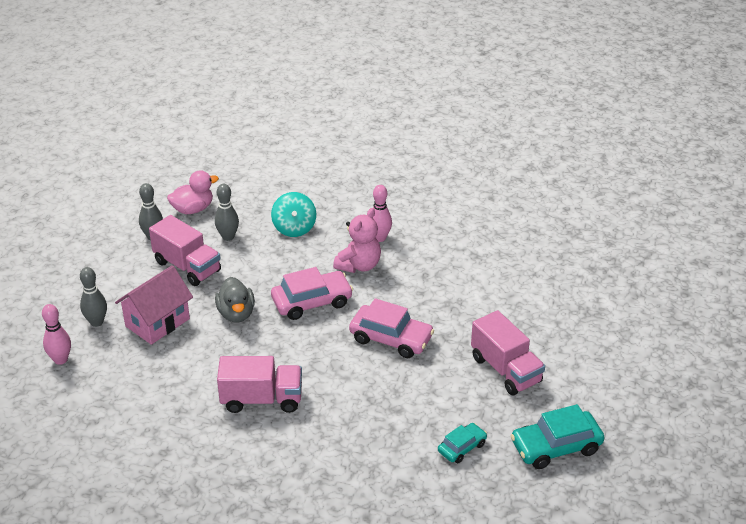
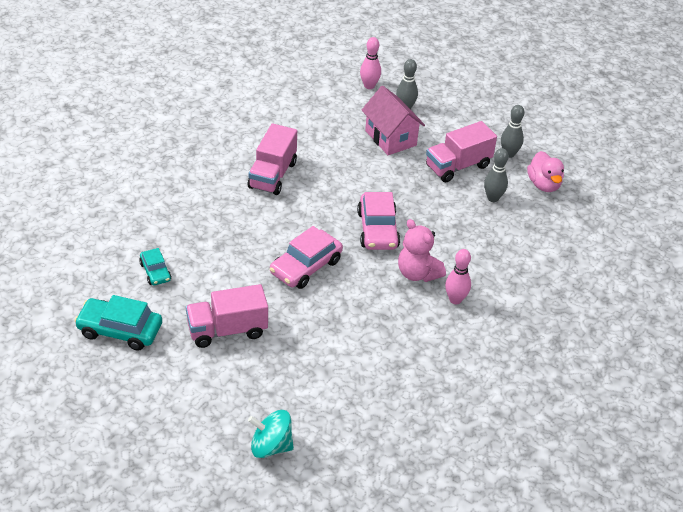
camera: 105 degrees right, 5 degrees up
grey duck [215,277,255,323] -> none
turquoise spinning top [271,192,316,237] -> turquoise spinning top moved to [248,410,294,458]
turquoise car [511,404,604,469] -> turquoise car turned 75 degrees counterclockwise [74,295,162,351]

